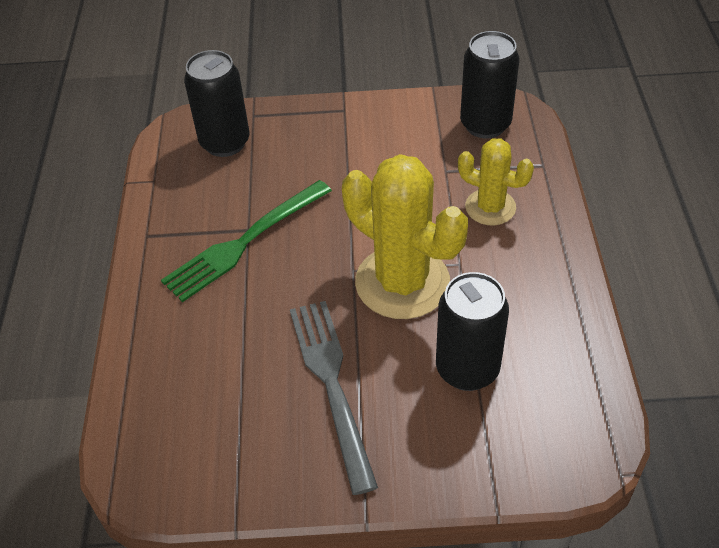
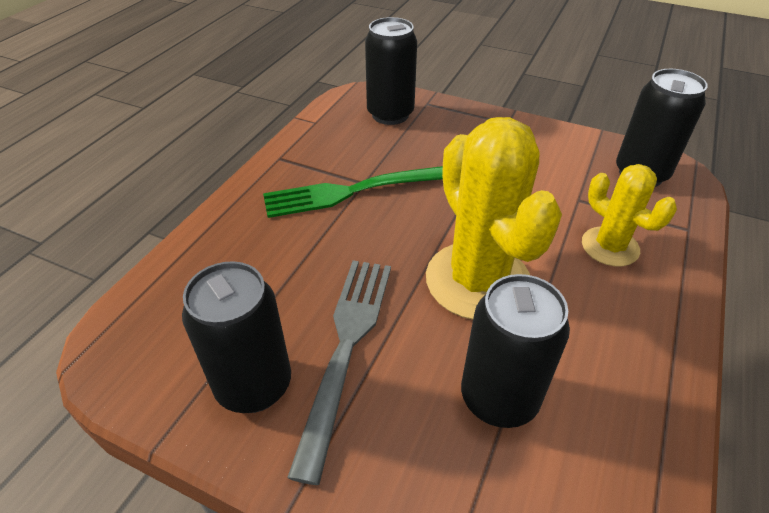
camera: 25 degrees right, 5 degrees down
none -> black can [182,261,291,413]

